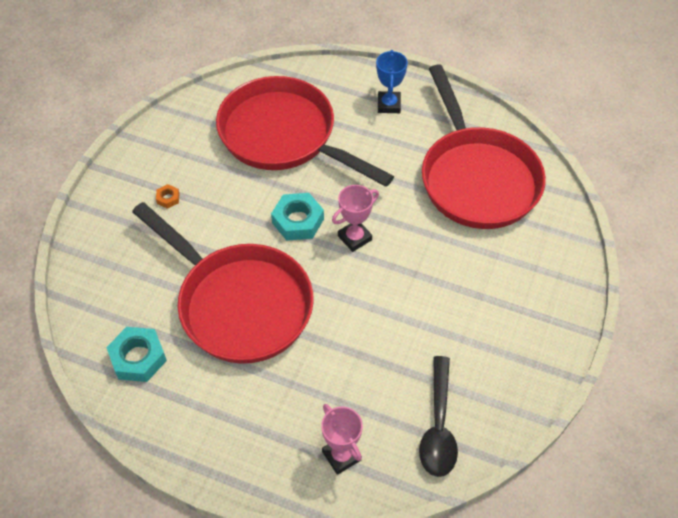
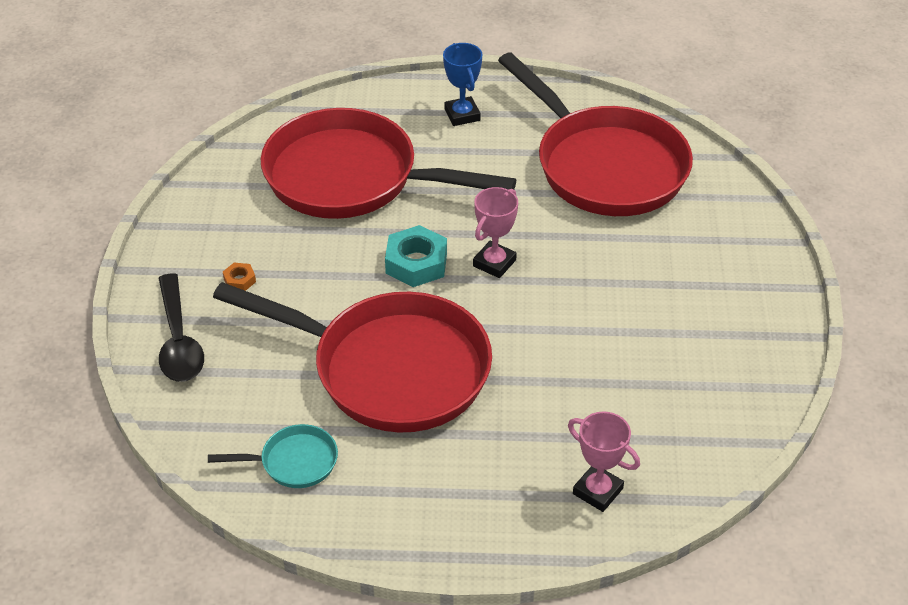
camera: 20 degrees left, 10 degrees down
turquoise nut [106,327,167,382] -> turquoise pan [208,424,338,488]
black spoon [419,356,458,477] -> black spoon moved to [158,273,204,382]

